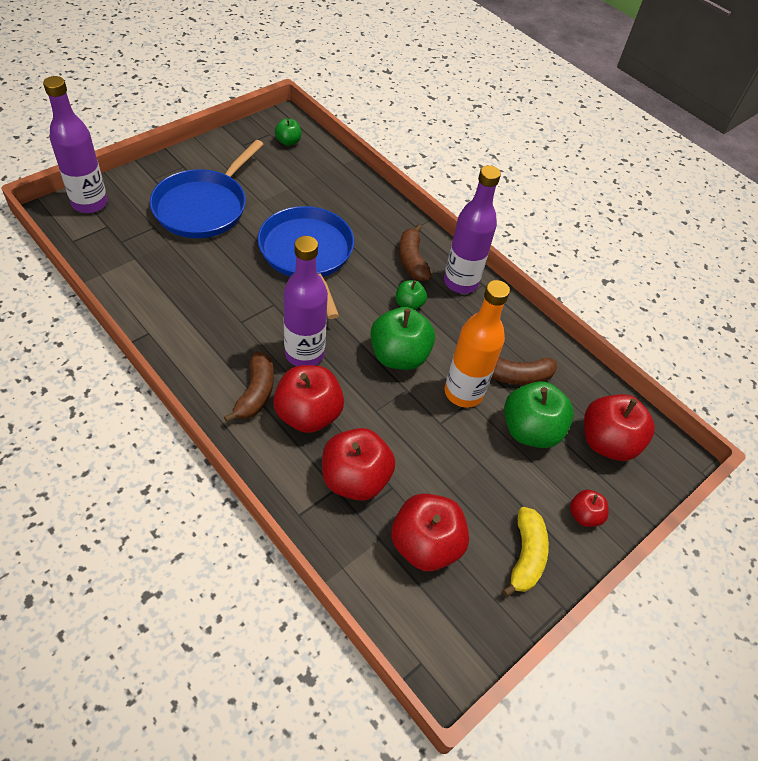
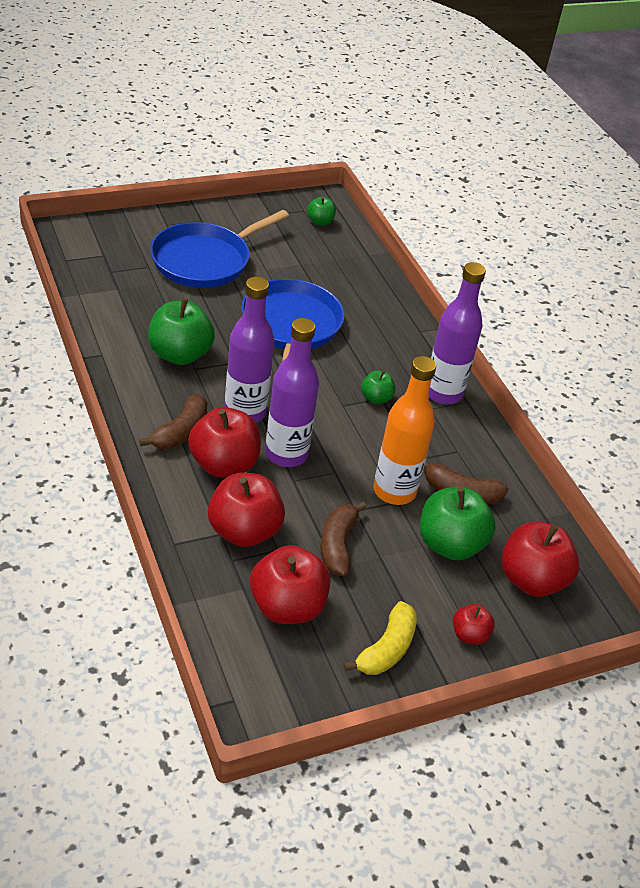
camera: 20 degrees right, 10 degrees down
purple bottle [43,76,108,213] -> purple bottle moved to [265,318,319,467]
green apple [370,307,435,370] -> green apple moved to [148,298,215,365]
brown banana [399,224,432,281] -> brown banana moved to [320,502,367,576]

